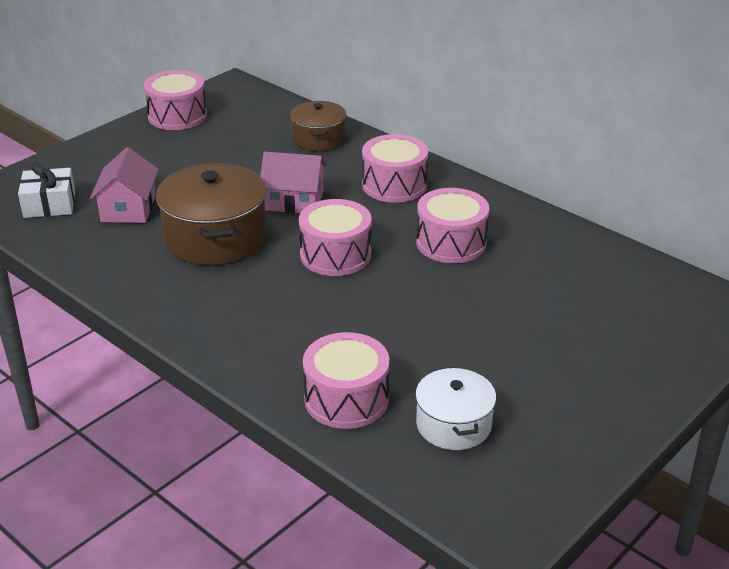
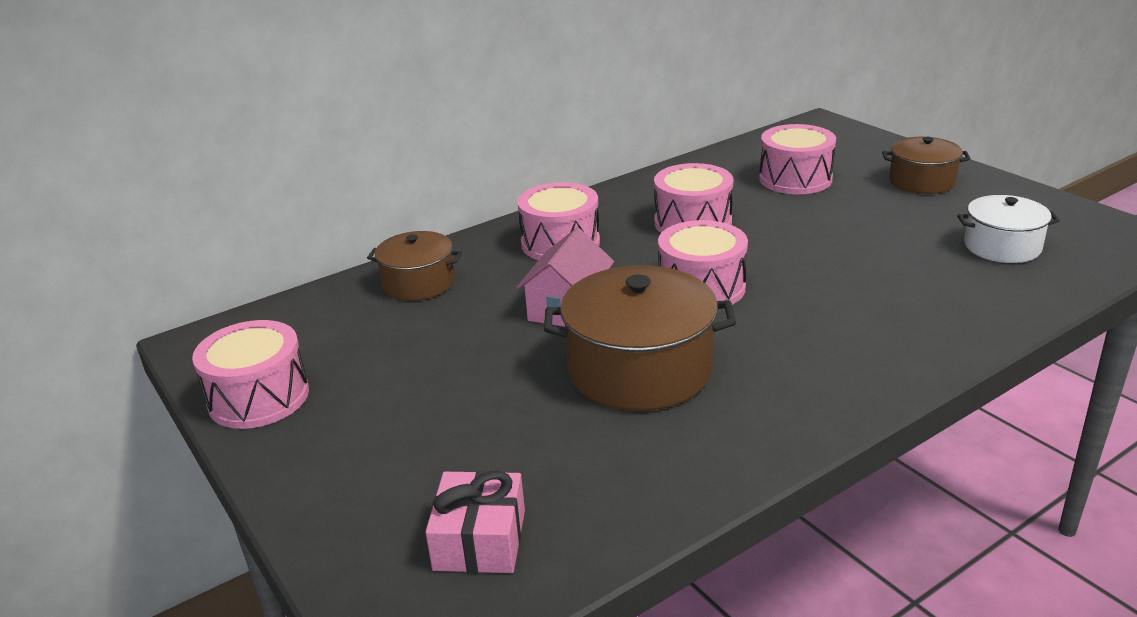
camera: 75 degrees left, 5 degrees down
white gift [18,162,75,218] -> pink gift [425,471,525,573]
pink house [90,147,159,223] -> none
pink drum [303,332,389,429] -> pink drum moved to [759,124,836,194]
none -> brown pot [882,137,970,194]

